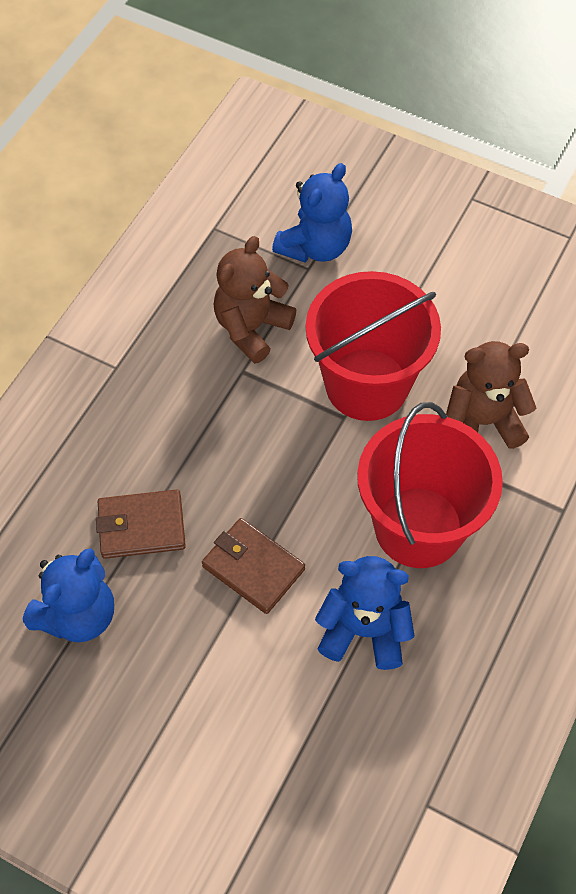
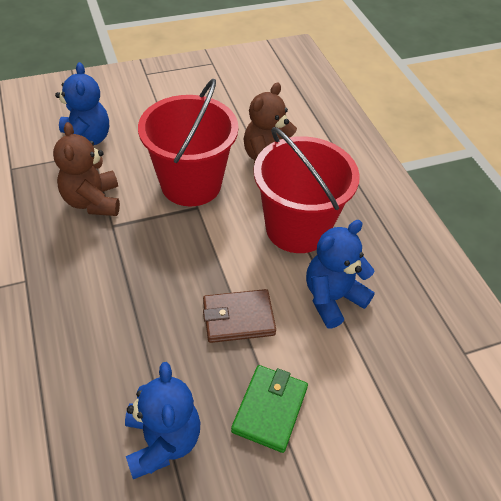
camera: 50 degrees left, 10 degrees down
brown wallet [96,489,186,559] -> none
none -> green wallet [231,365,308,453]

